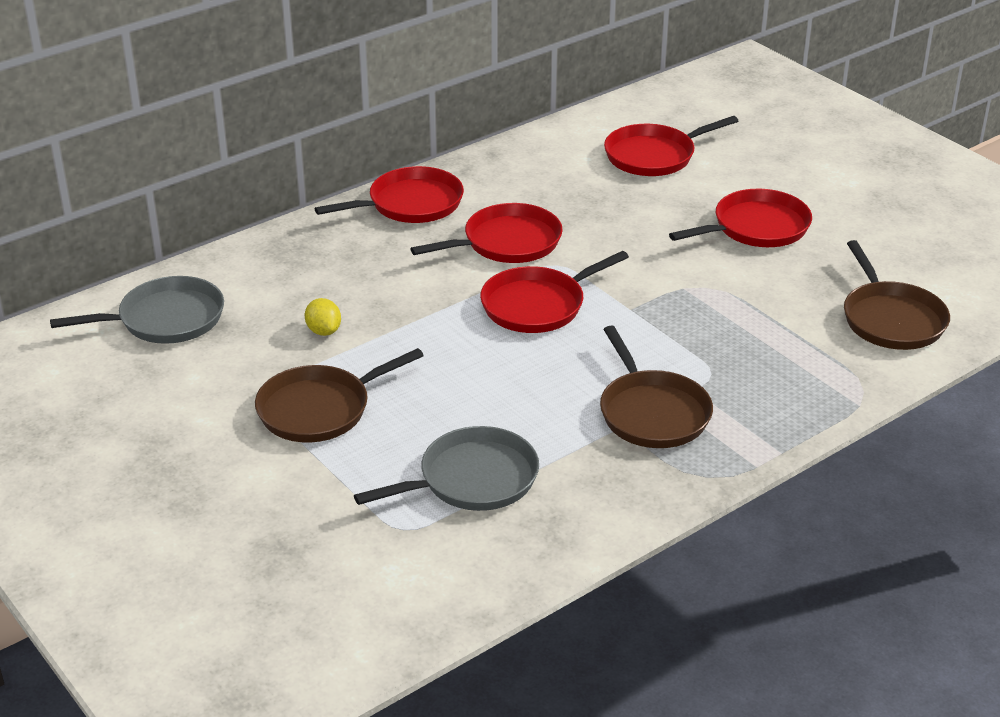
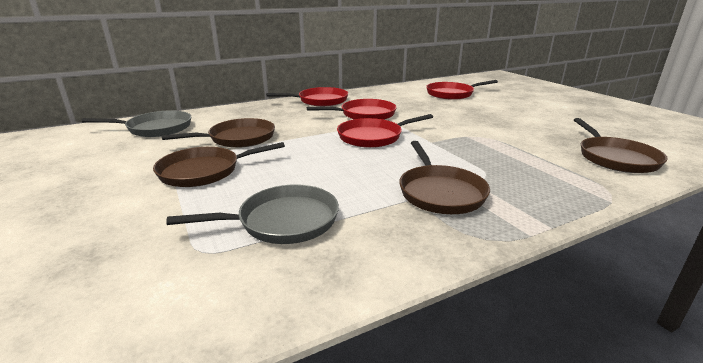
camera: 10 degrees right, 10 degrees down
yellow lemon [305,298,341,336] -> brown pan [162,118,275,148]
red pan [669,189,812,247] -> none

